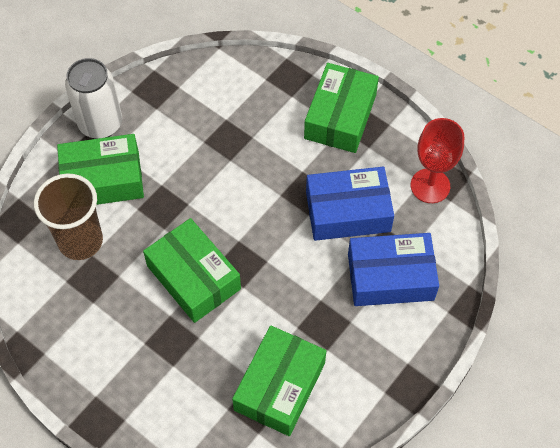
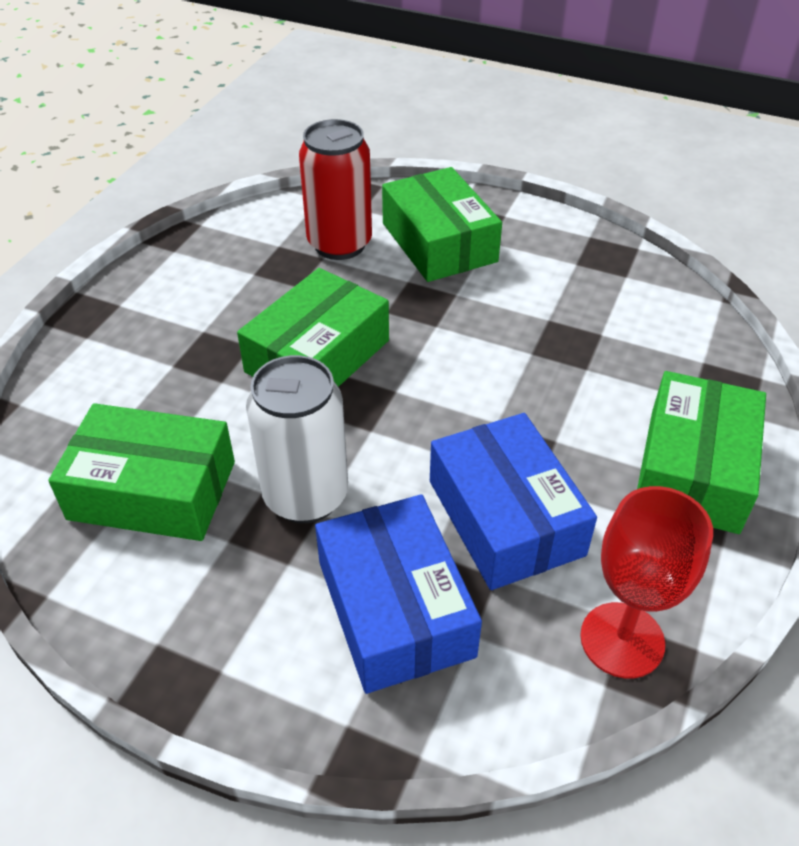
camera: 75 degrees right, 15 degrees down
brown cup [34,173,103,260] -> red can [299,119,372,260]
white can [65,58,122,139] -> white can moved to [246,355,348,523]
green box [304,63,379,153] -> green box turned 75 degrees counterclockwise [637,371,766,534]

